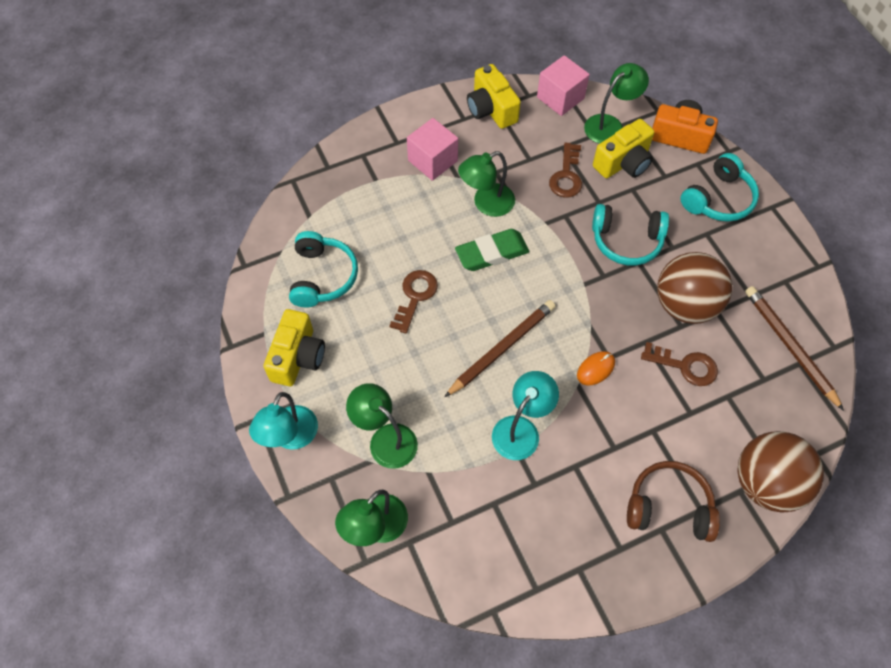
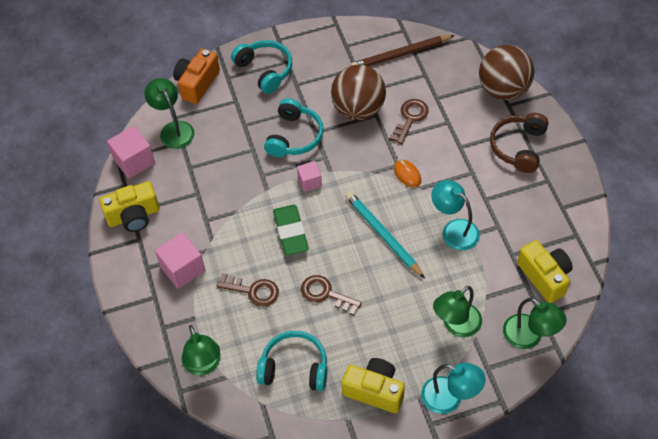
camera: 80 degrees left, 5 degrees down
brown pencil [445,300,555,397] -> turquoise pencil [345,191,425,278]
green lamp [458,151,515,217] -> green lamp moved to [181,325,221,375]
brown key [549,143,582,198] -> brown key moved to [217,273,279,307]
yellow camera [593,119,654,178] -> yellow camera moved to [517,240,573,303]
none -> pink cube [297,161,322,192]

